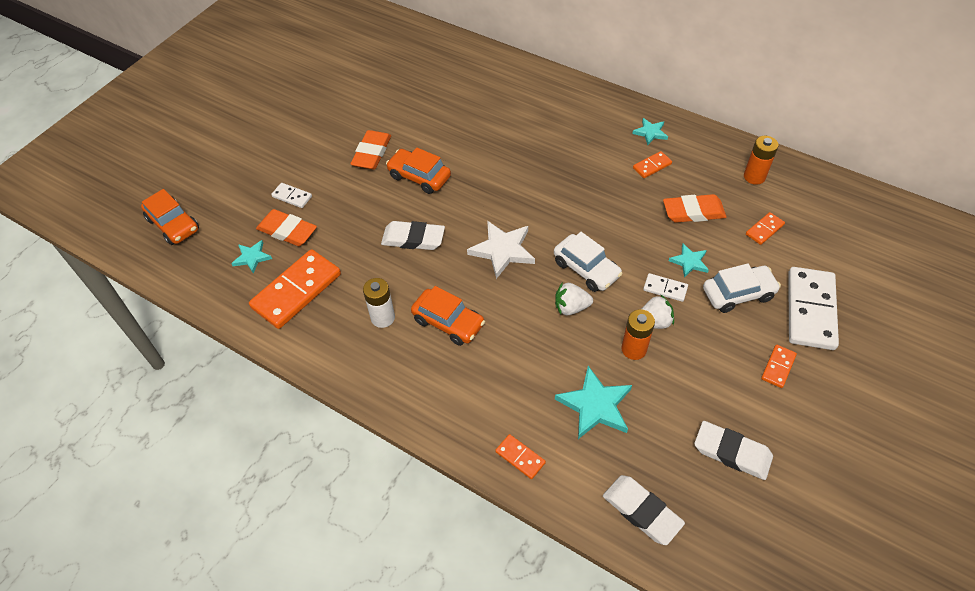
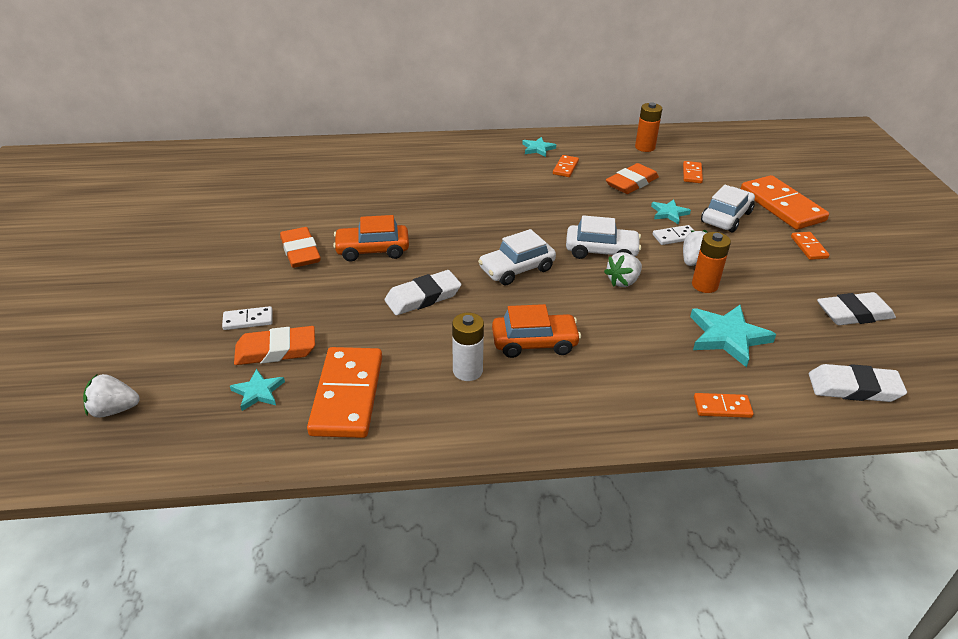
camera: 40 degrees left, 15 degrees down
orange car [141,189,199,245] -> white strawberry [83,374,140,418]
white star [467,221,535,279] -> white car [478,229,556,286]
white domino [788,267,839,350] -> orange domino [741,175,829,230]

